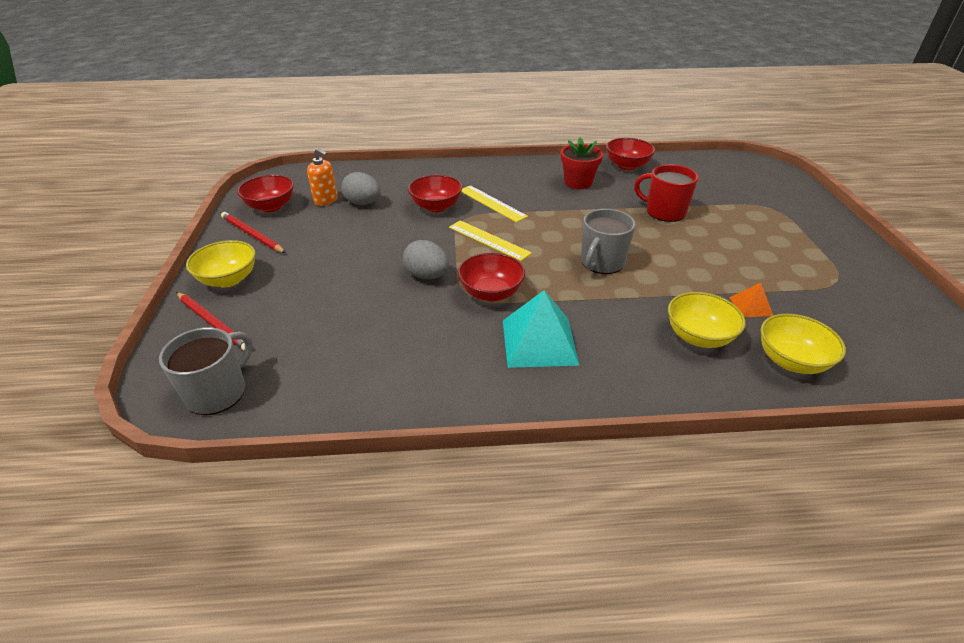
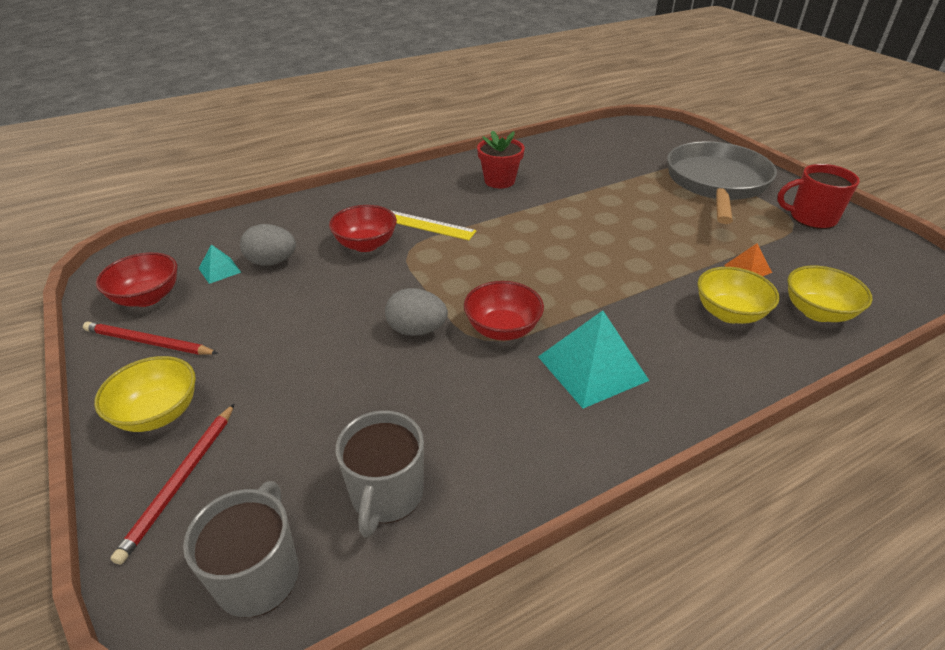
camera: 25 degrees left, 0 degrees up
red pencil [176,292,245,351] -> red pencil turned 90 degrees clockwise [110,404,234,565]
orange soap dispenser [307,148,337,206] -> turquoise pyramid [199,244,241,284]
yellow ruler [449,220,532,261] -> none
grey mug [581,209,636,274] -> grey mug moved to [336,410,424,538]
red bowl [606,138,655,170] -> none
red mug [634,164,699,222] -> red mug moved to [777,164,860,229]
none -> grey pan [667,141,777,224]

